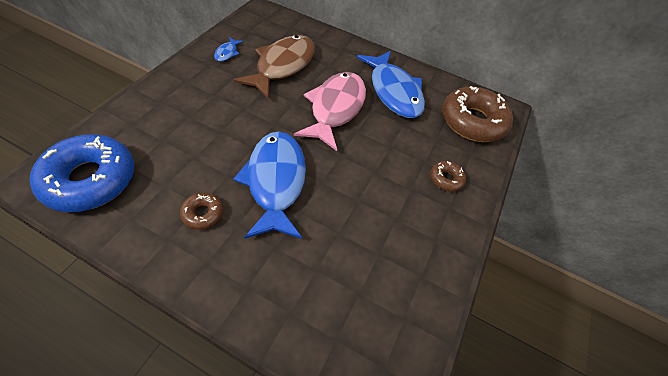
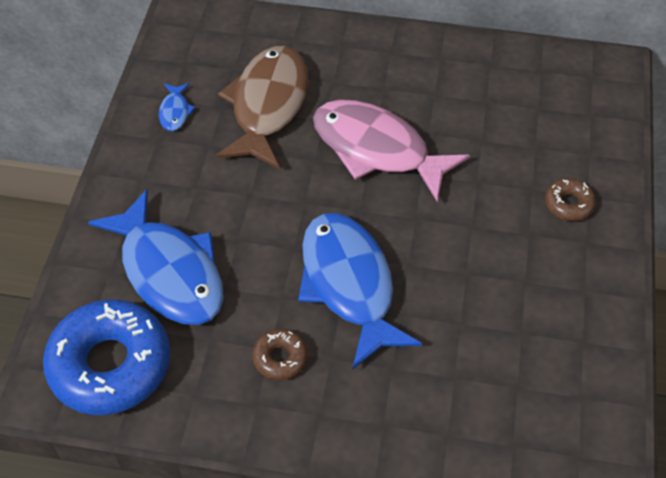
camera: 10 degrees left, 0 degrees up
pink fish [294,72,366,151] -> pink fish turned 60 degrees counterclockwise [313,100,470,201]
blue fish [357,51,425,118] -> blue fish moved to [88,189,224,325]
brown donut [442,86,513,142] -> none

